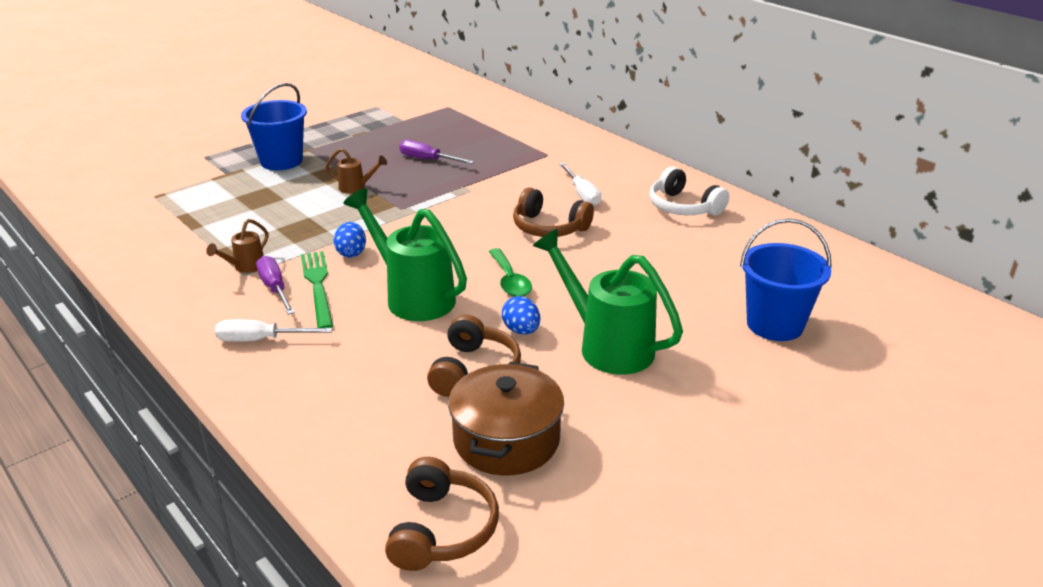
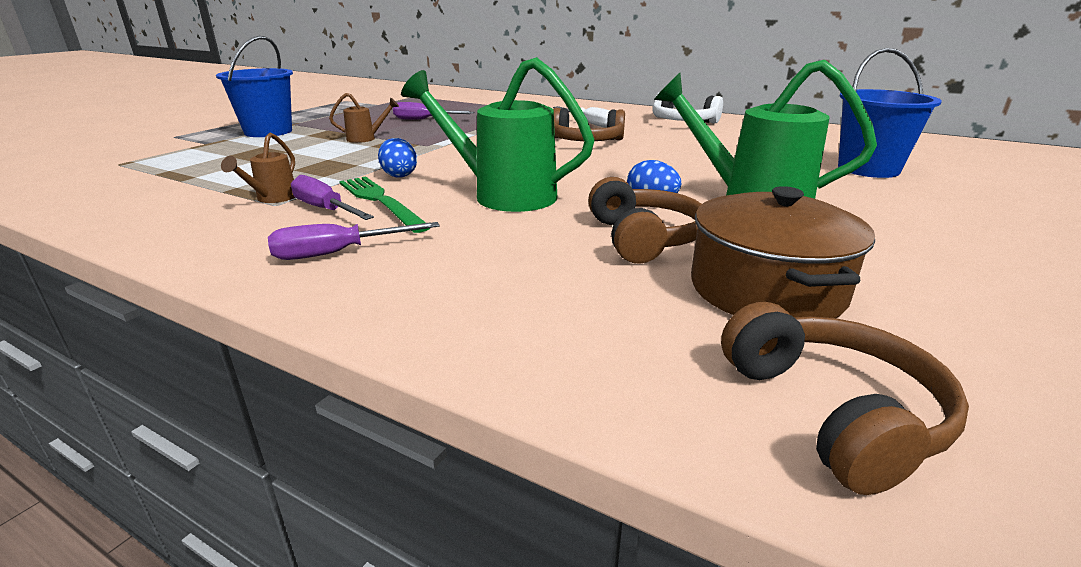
camera: 20 degrees left, 5 degrees down
white screwdriver [215,319,333,342] -> purple screwdriver [268,222,440,260]
green spoon [488,248,532,297] -> none

